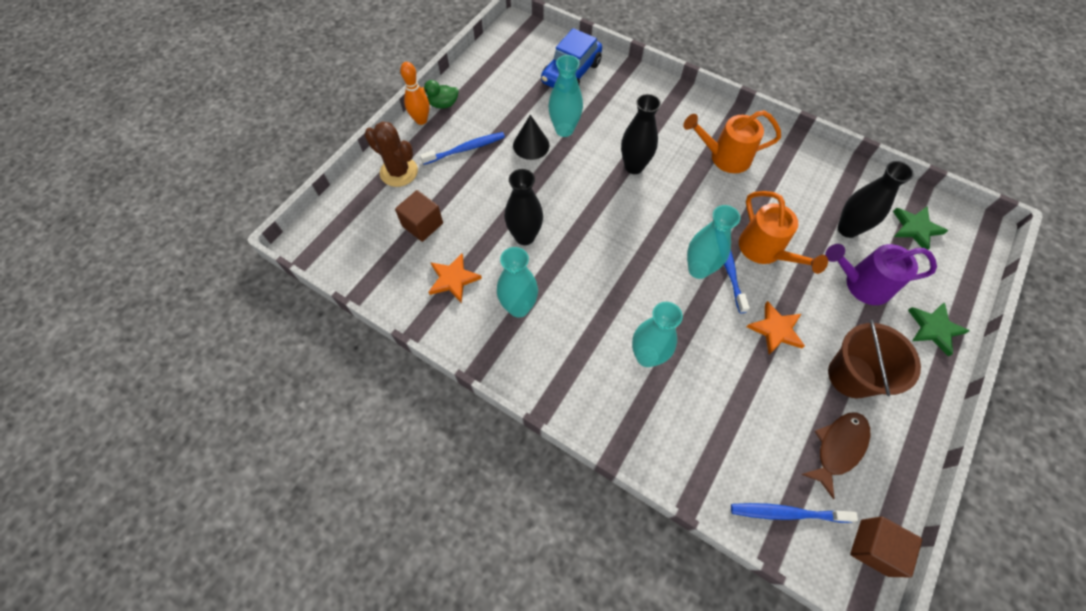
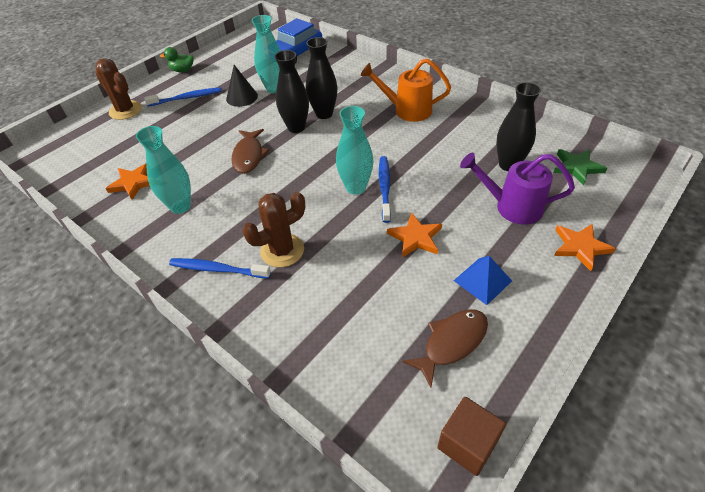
camera: 10 degrees right, 15 degrees down
brown cube [395,190,443,242] -> none
orange bowling pin [400,62,429,125] -> none
black vase [505,169,543,245] -> black vase moved to [274,50,309,133]
turquoise vase [632,302,683,367] -> brown cactus [242,192,305,267]
blue toothbrush [731,503,858,523] -> blue toothbrush moved to [169,258,271,279]
orange watering can [739,191,828,274] -> none
brown bucket [828,319,921,398] -> blue pyramid [454,256,512,305]
green star [908,303,970,357] -> orange star [554,224,616,271]
none -> brown fish [232,129,269,174]

